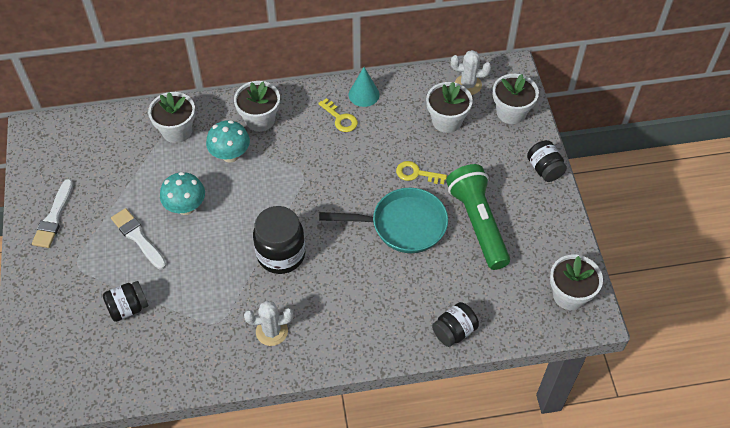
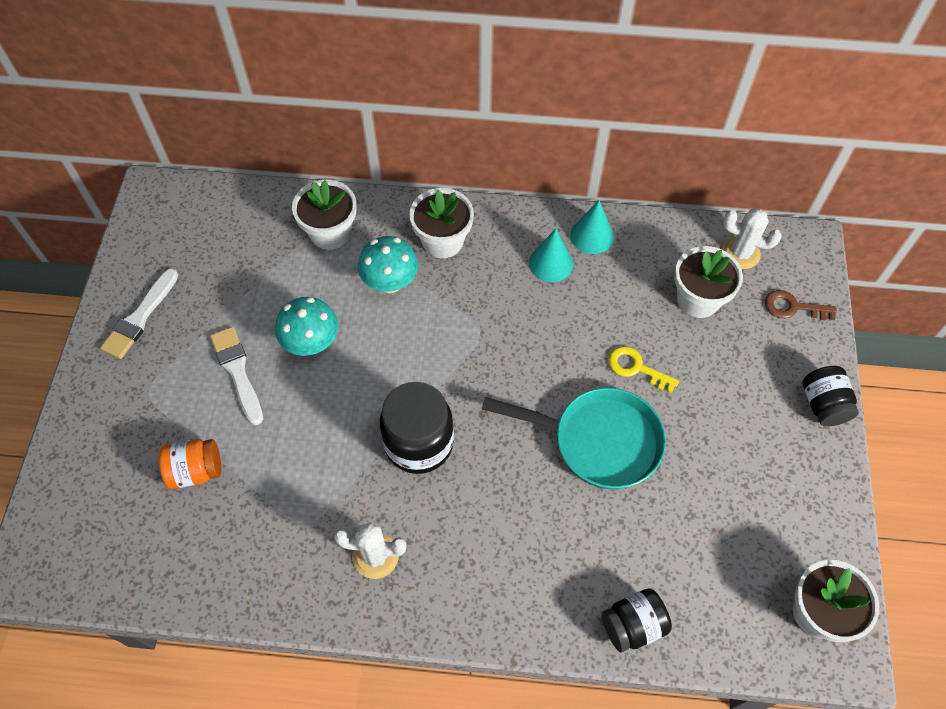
camera: 15 degrees right, 5 degrees up
black jar [103,281,148,322] -> orange jar [159,439,221,489]
yellow key [318,98,358,132] -> turquoise cone [529,229,573,282]
green flashlight [446,164,510,270] -> none
white flower pot [493,74,539,124] -> brown key [765,290,837,320]

